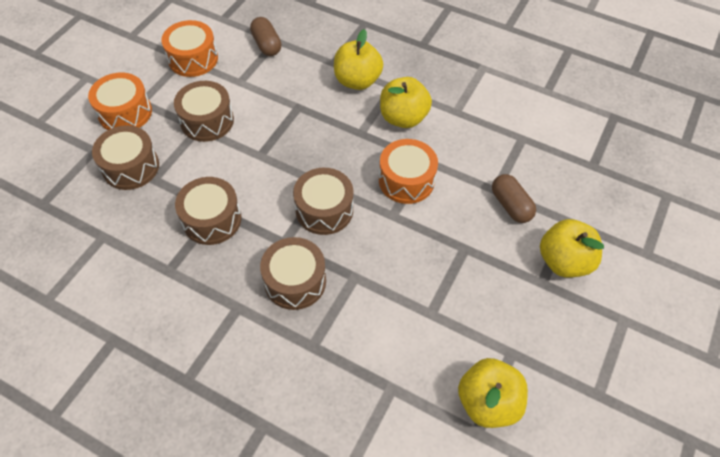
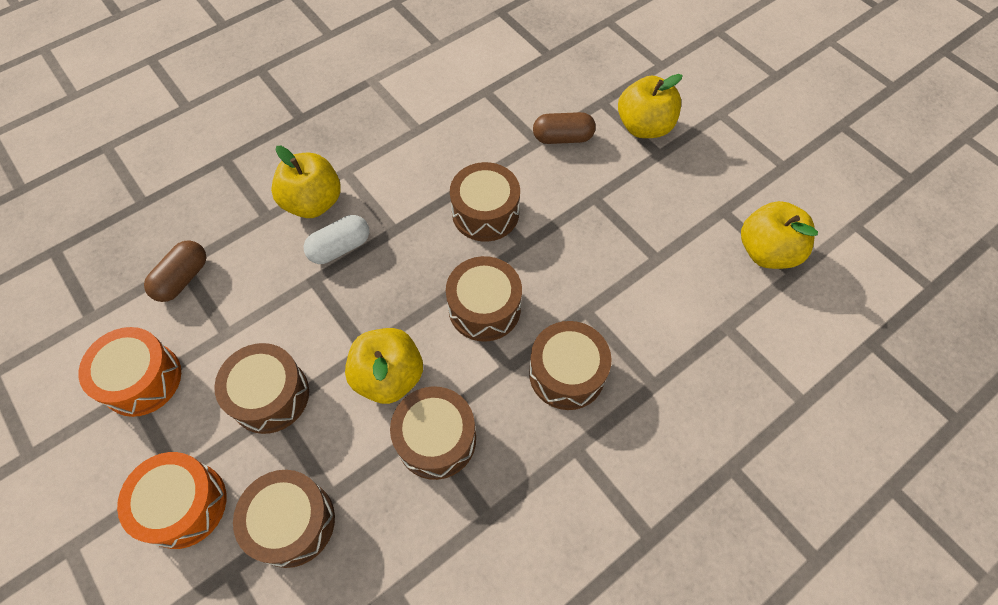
camera: 65 degrees left, 5 degrees up
brown capsule [250,17,281,56] -> brown capsule turned 60 degrees counterclockwise [144,240,206,302]
orange drum [379,139,438,204] -> brown drum [450,162,520,242]
yellow apple [380,77,432,128] -> yellow apple moved to [345,328,423,404]
none -> white capsule [304,215,370,264]

